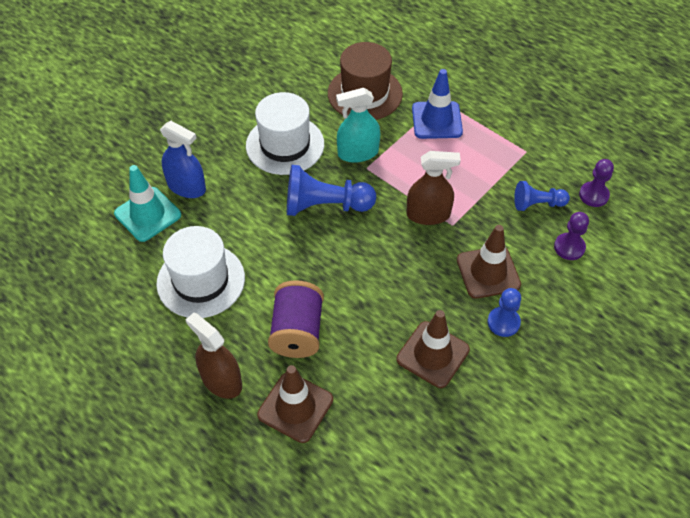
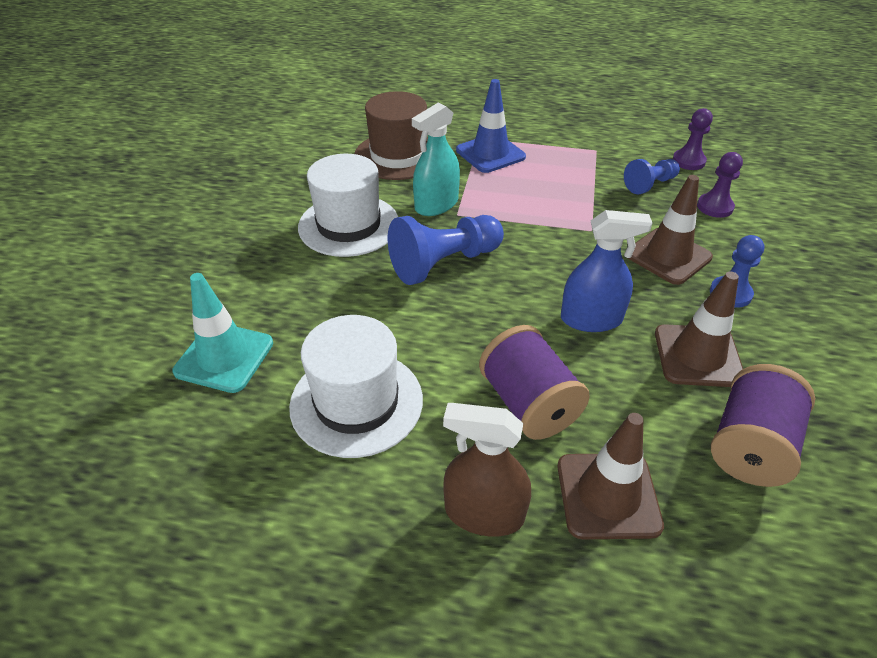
camera: 30 degrees left, 10 degrees down
blue spray bottle [160,121,206,198] -> blue spray bottle moved to [561,210,652,332]
brown spray bottle [406,151,461,225] -> none
none -> purple spool [711,364,815,487]

